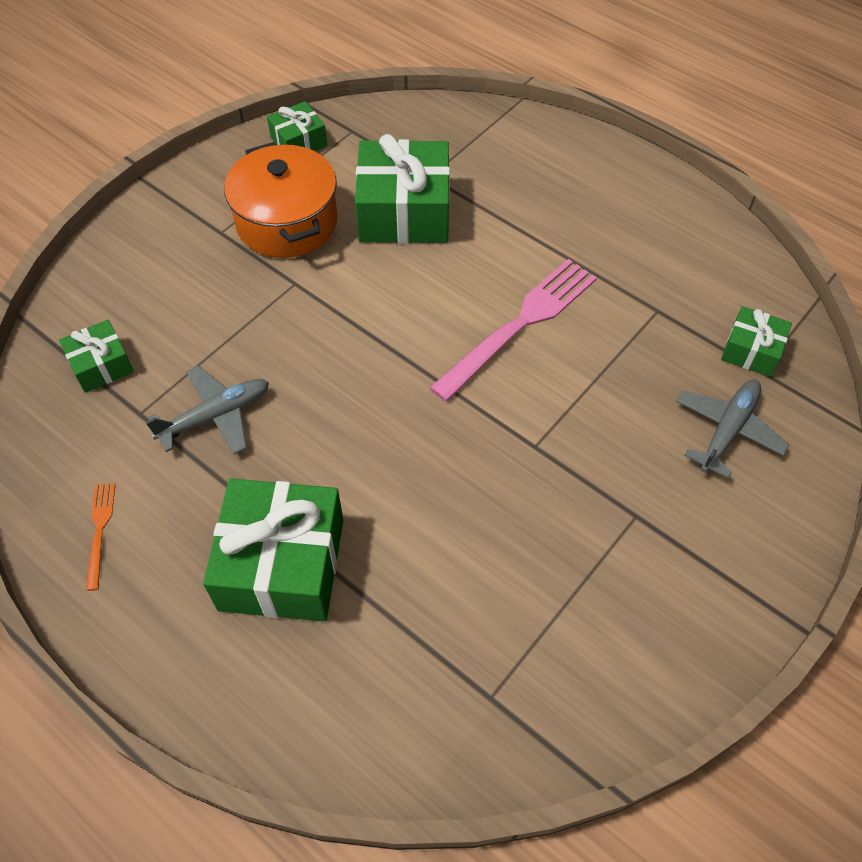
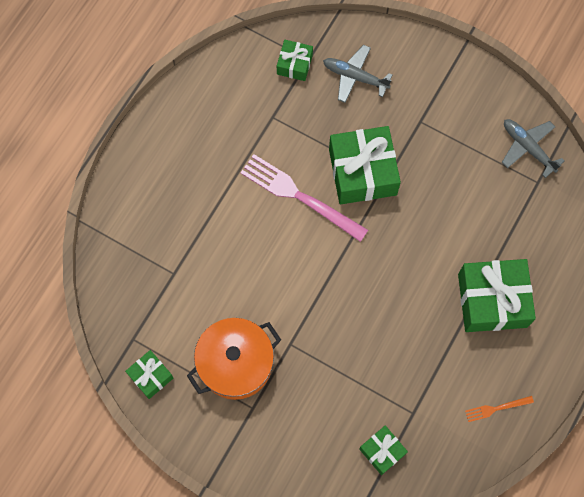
camera: 100 degrees left, 15 degrees up
grey plane [146,366,269,455] -> grey plane moved to [502,119,564,178]
green gift [355,134,450,243] -> green gift moved to [329,126,401,204]

